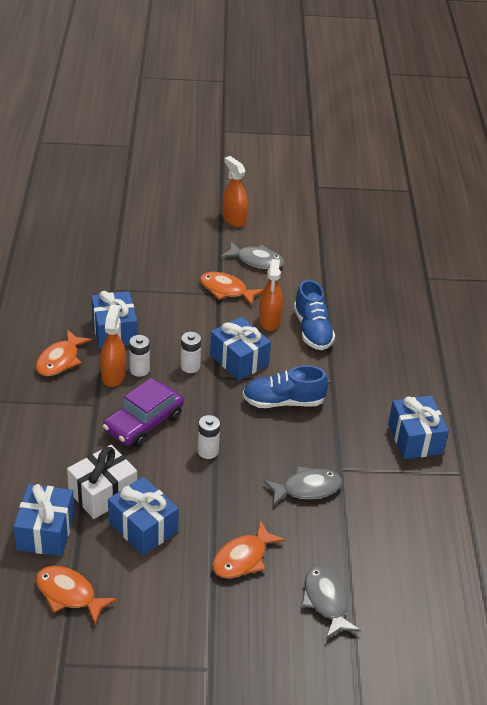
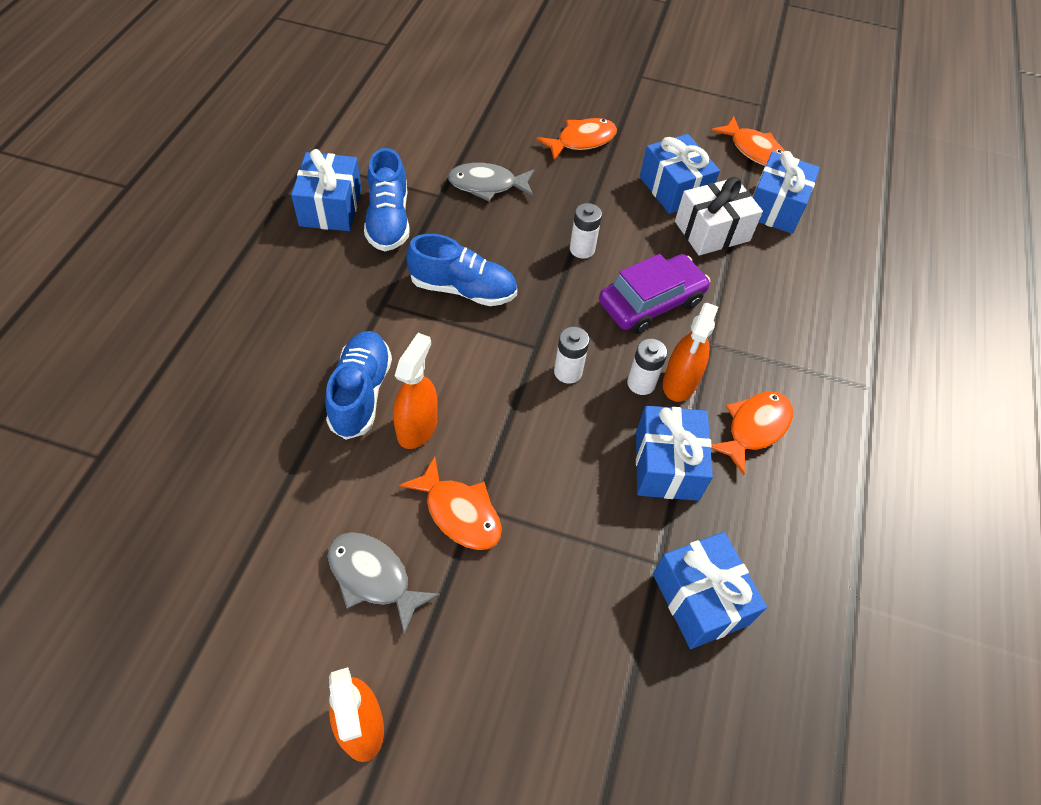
camera: 165 degrees left, 15 degrees up
blue gift [210,317,271,380] -> blue gift moved to [653,532,767,649]
grey fish [301,565,361,639] -> none
none -> blue shoe [364,148,410,251]

